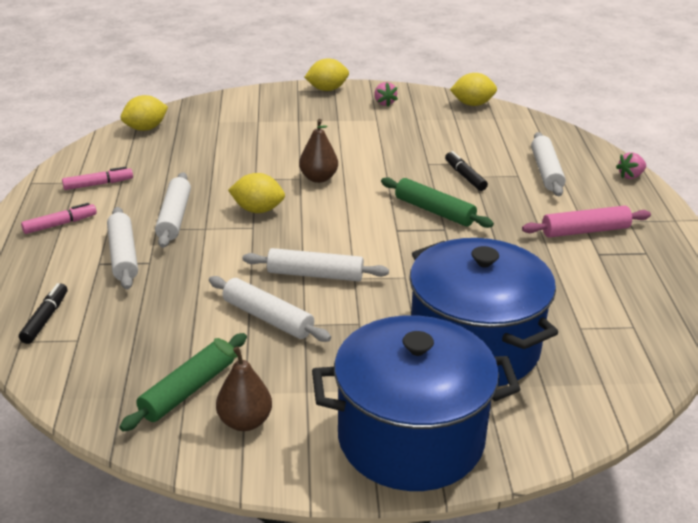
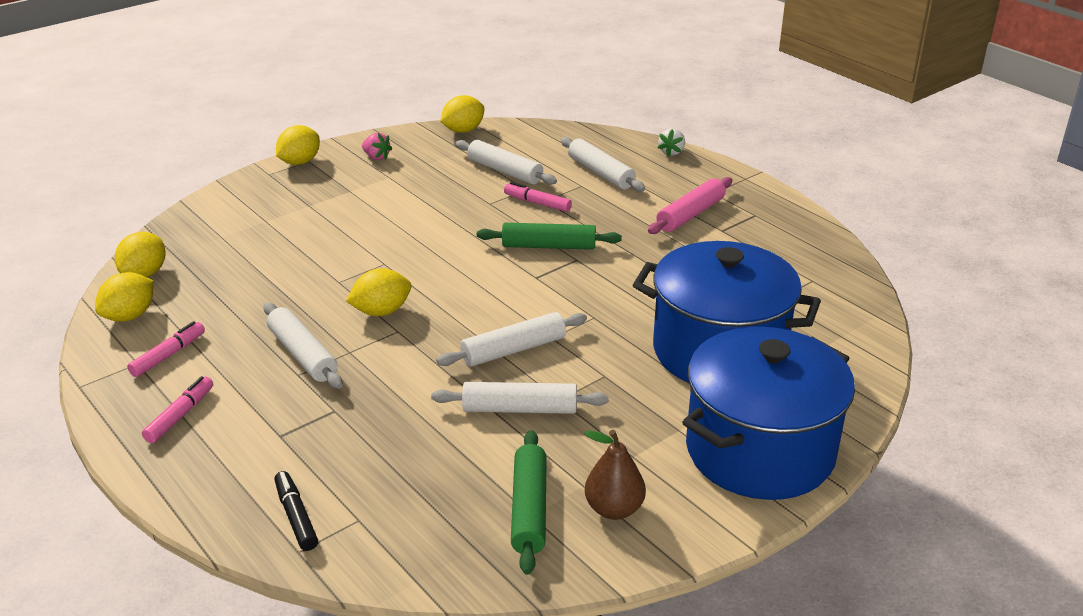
camera: 35 degrees left, 0 degrees up
white rolling pin [107,207,138,290] -> white rolling pin moved to [455,140,557,185]
brown pear [299,119,338,183] -> none
black marker [445,151,488,191] -> pink marker [504,182,572,212]
pink strawberry [616,152,646,179] -> white strawberry [658,128,685,157]
none -> yellow lemon [95,272,154,322]

